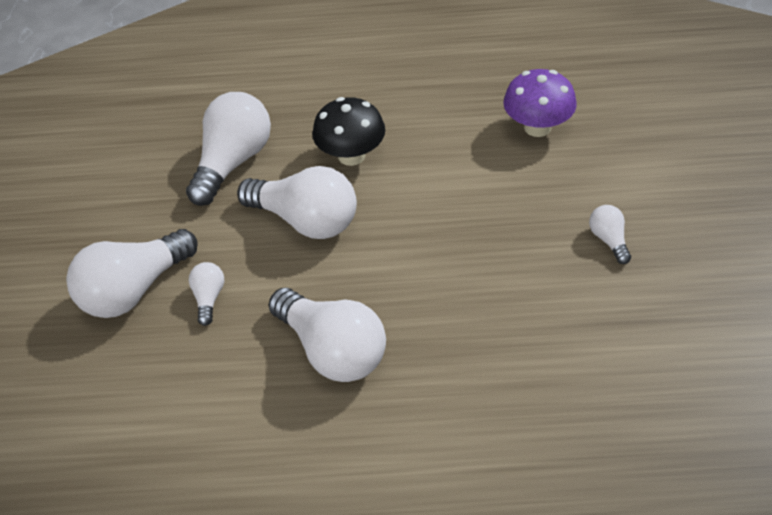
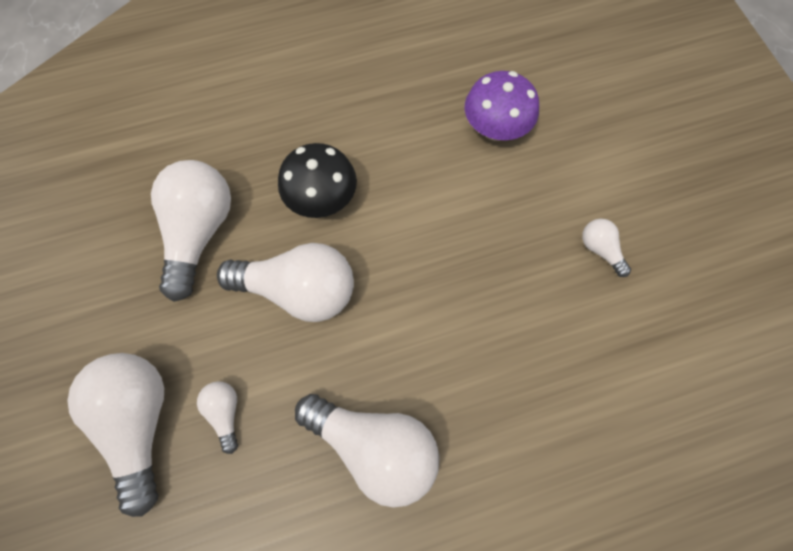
camera: 20 degrees left, 20 degrees up
white light bulb [66,229,198,318] -> white light bulb turned 135 degrees clockwise [67,353,164,517]

